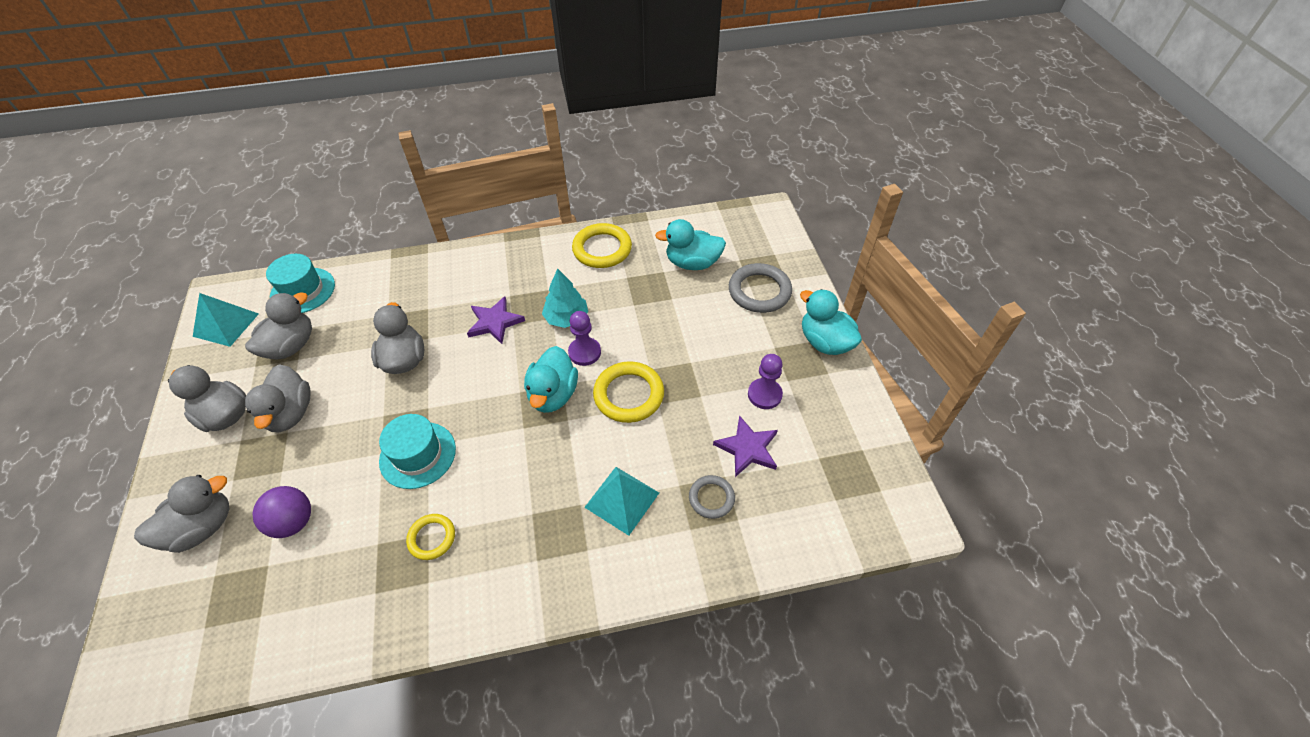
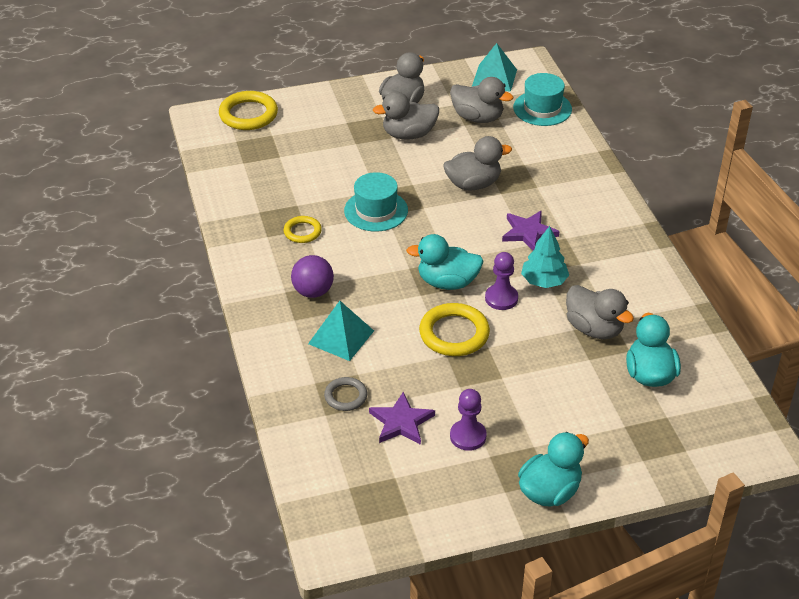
camera: 85 degrees right, 10 degrees down
grey duck [134,475,230,553] -> grey duck moved to [566,285,634,339]
purple ball [252,486,311,538] -> purple ball moved to [291,255,334,298]
yellow ring [572,223,632,268] -> yellow ring moved to [219,91,278,130]
grey ring [729,263,792,313] -> none

